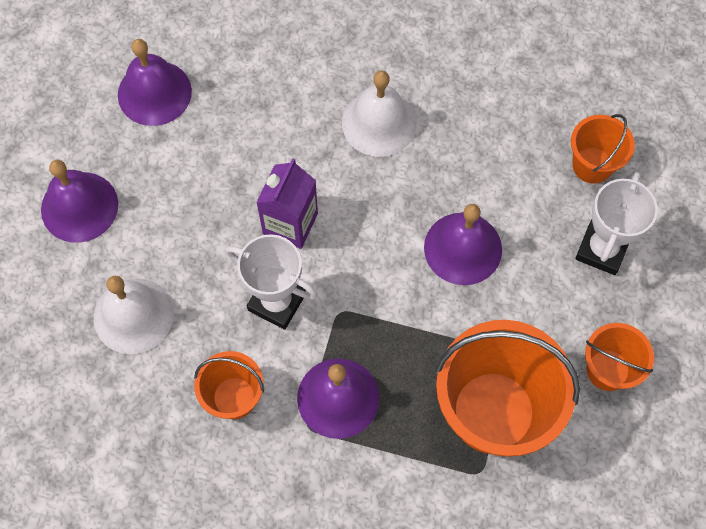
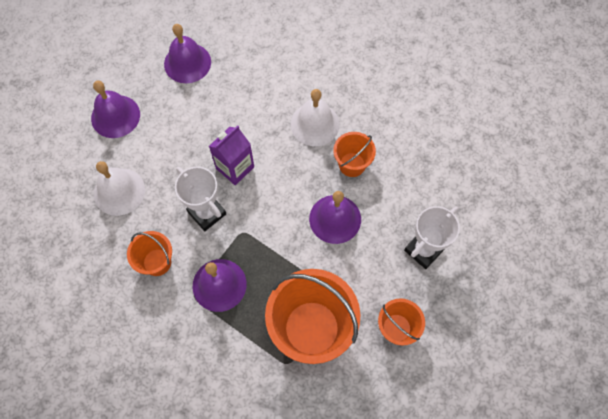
camera: 20 degrees right, 0 degrees up
orange bucket [571,114,635,184] -> orange bucket moved to [333,132,376,177]

